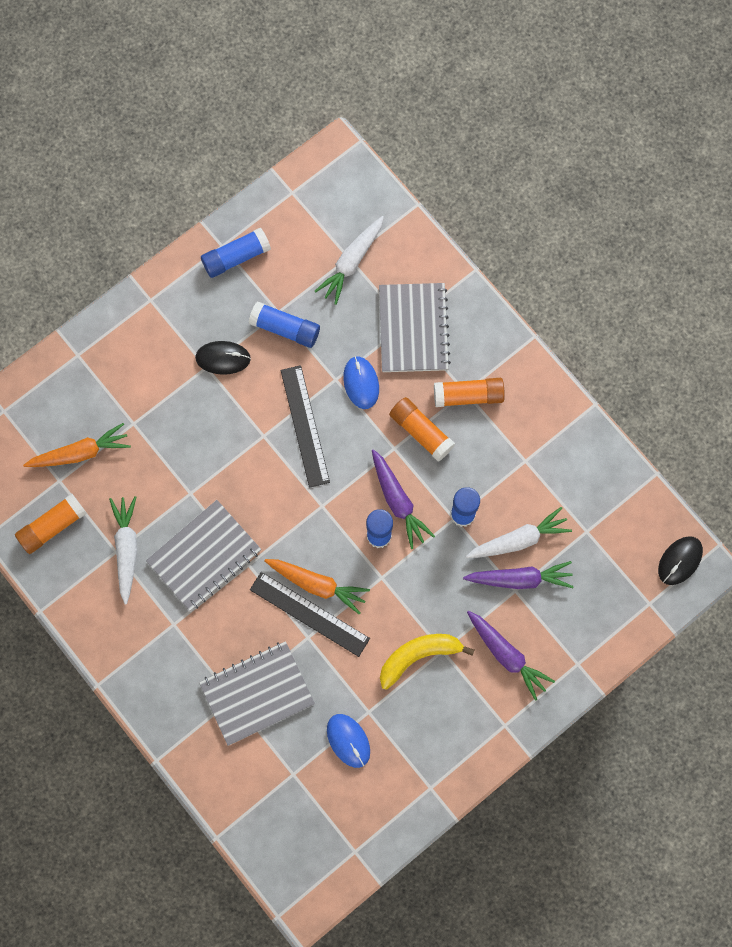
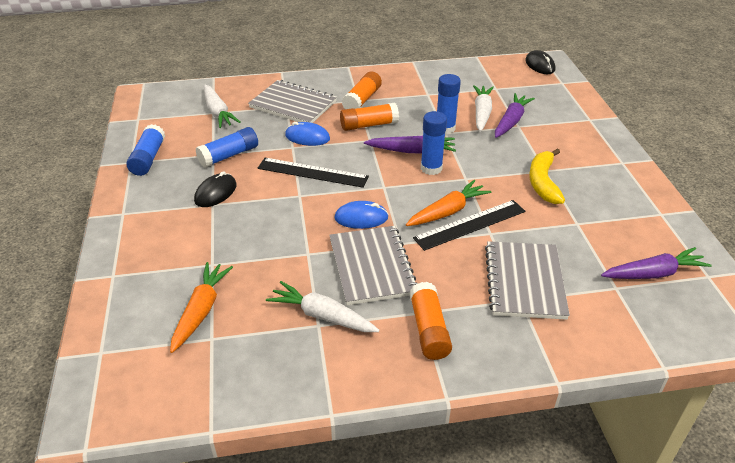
camera: 60 degrees left, 35 degrees down
orange glue stick [15,494,87,554] -> orange glue stick moved to [409,282,452,360]
blue mouse [327,714,370,768] -> blue mouse moved to [334,201,389,229]
purple carrot [467,611,555,701] -> purple carrot moved to [601,247,712,279]

